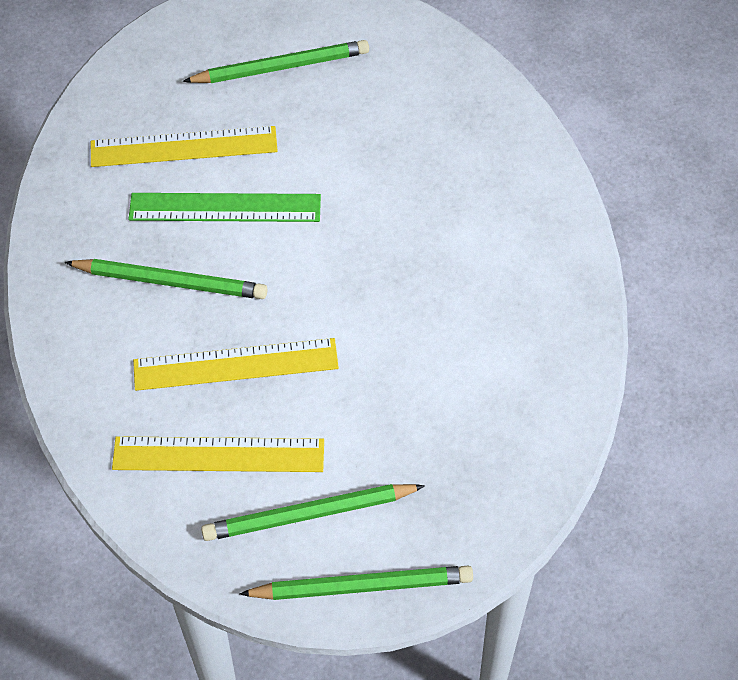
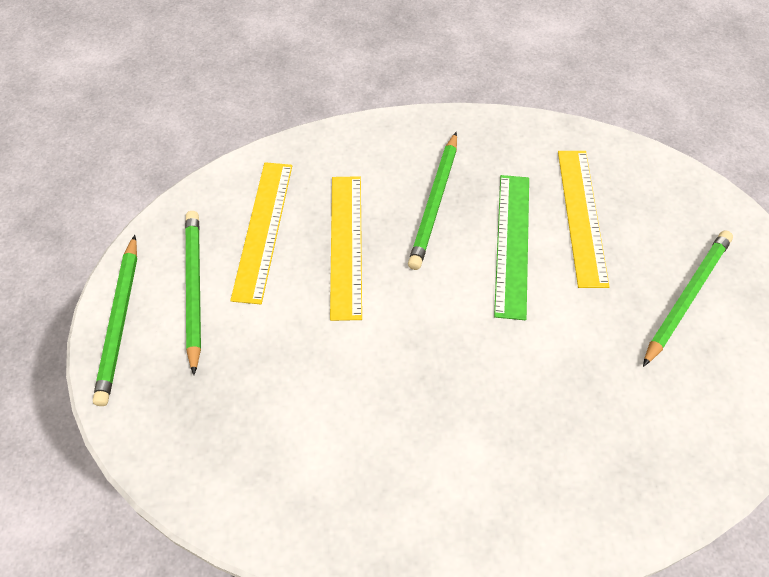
camera: 95 degrees right, 0 degrees up
green pencil [183,40,369,83] -> green pencil turned 135 degrees counterclockwise [643,230,733,367]

